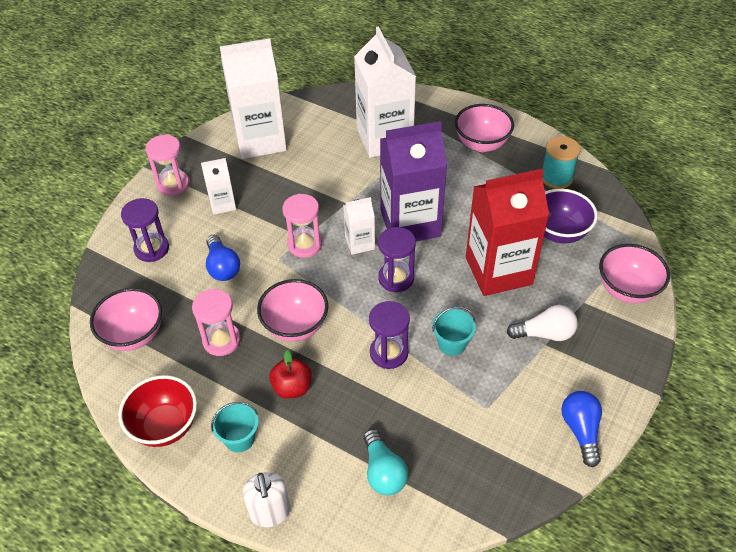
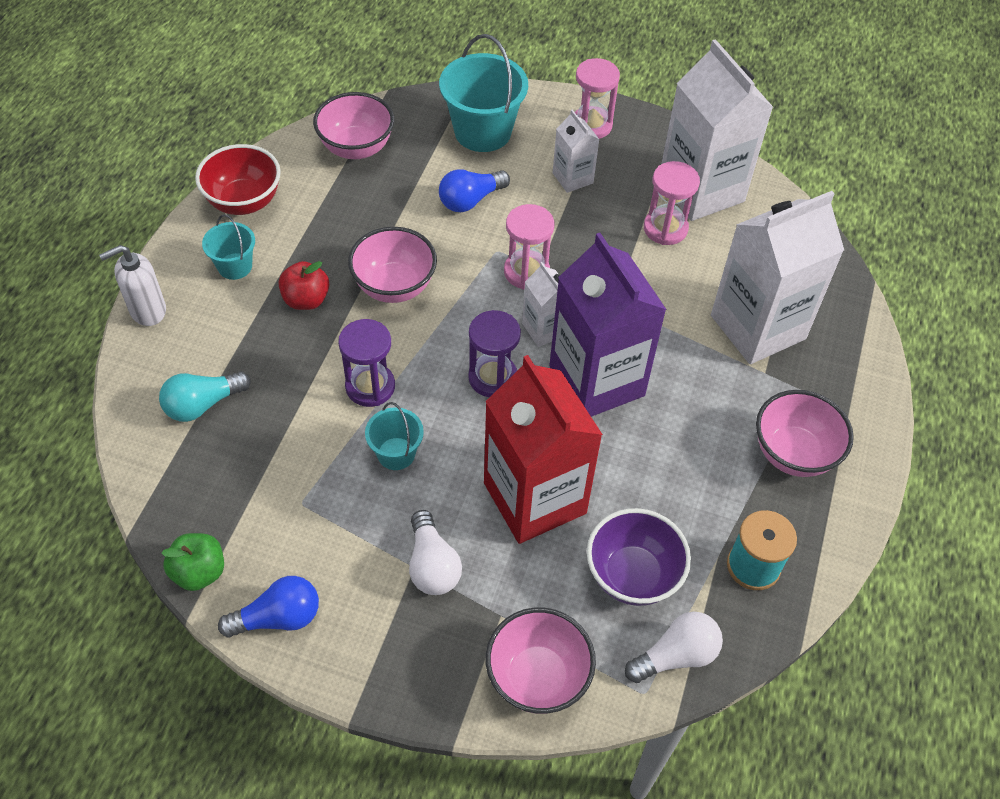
camera: 75 degrees right, 5 degrees up
purple hourglass [121,198,169,262] -> turquoise bucket [439,34,528,152]
pink hourglass [192,289,241,356] -> pink hourglass moved to [644,161,700,245]
none -> green apple [161,533,224,591]
none -> white light bulb [625,612,723,683]

